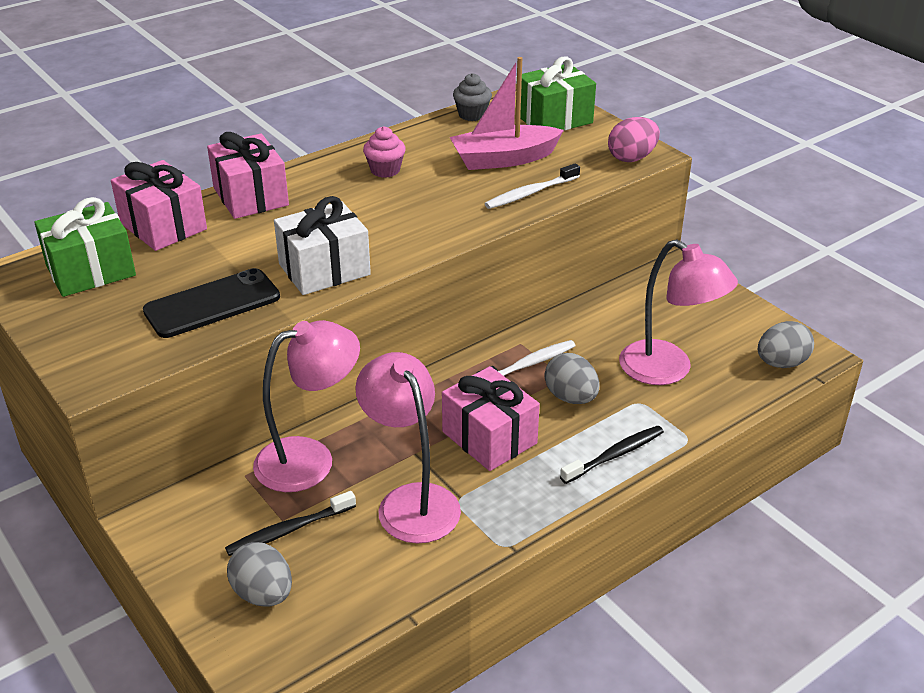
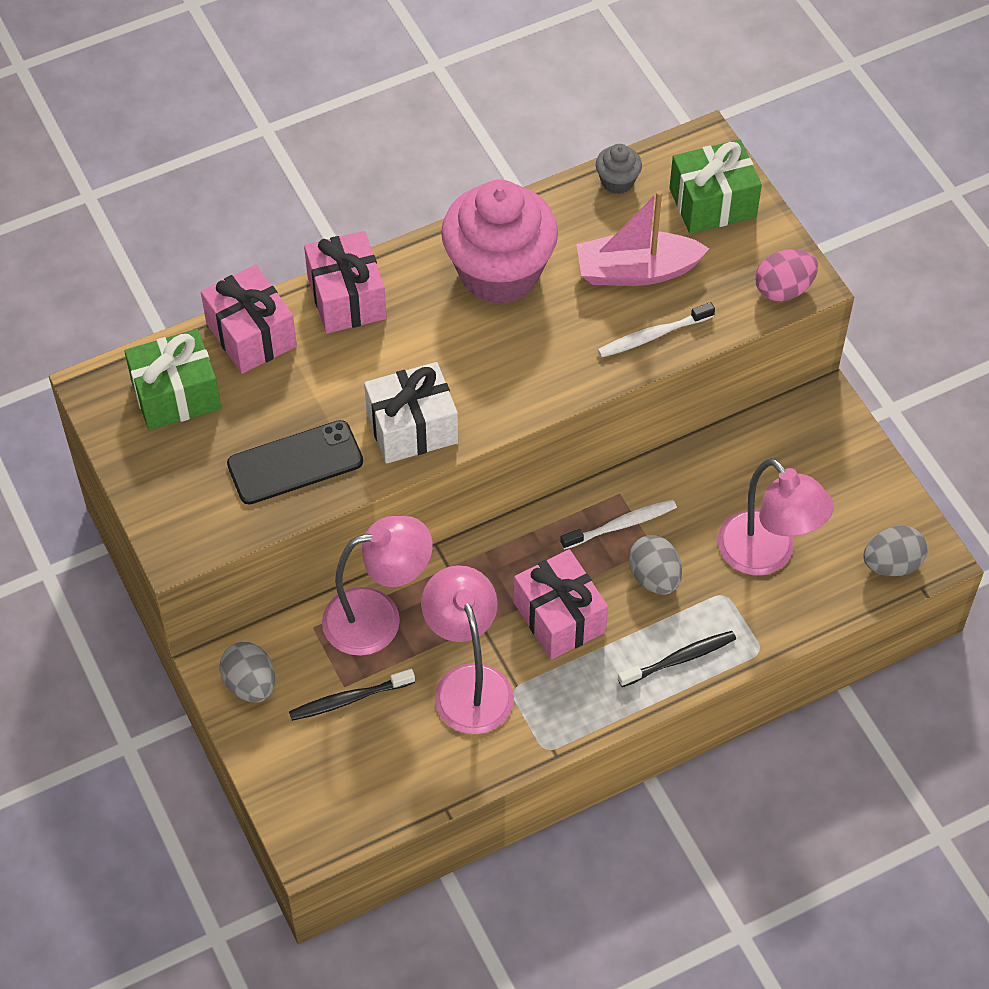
camera: 10 degrees right, 20 degrees up
grey egg [227,542,292,606] -> grey egg moved to [220,642,275,703]
pink cupcake [363,126,406,178] -> pink cupcake [441,180,558,304], size x2.41

